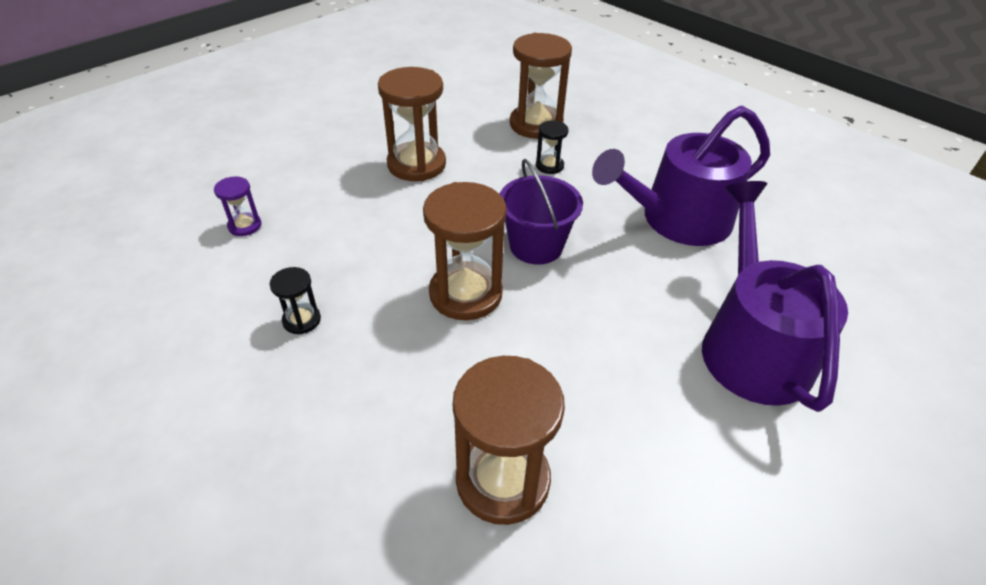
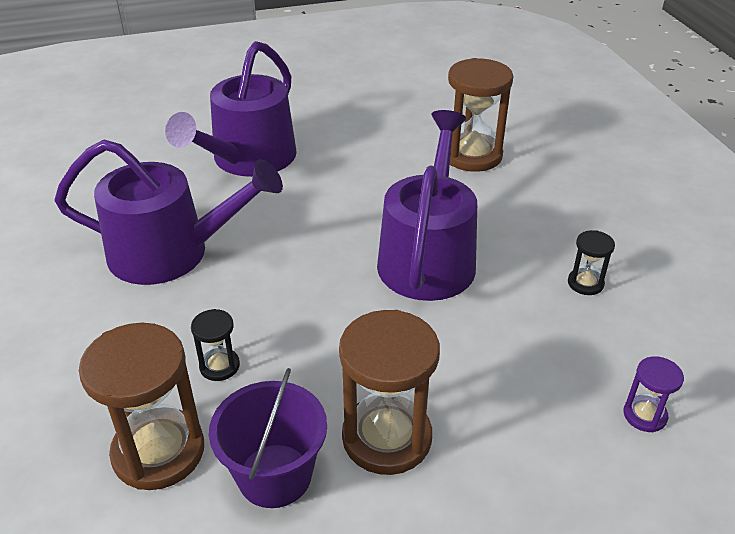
camera: 150 degrees left, 5 degrees down
brown hourglass [423,182,507,320] -> purple watering can [377,110,477,301]
purple bucket [500,159,583,265] -> purple bucket moved to [209,368,327,508]

